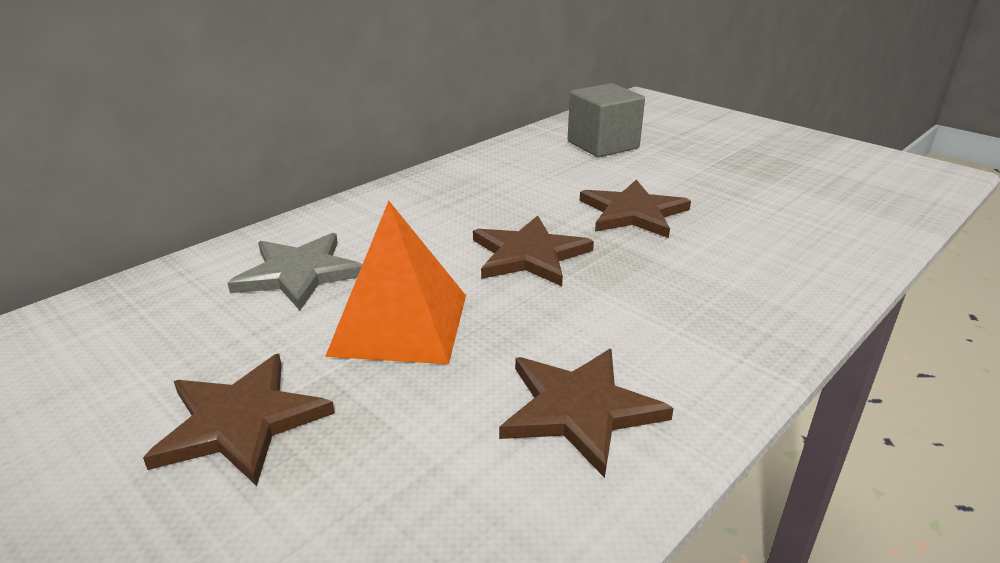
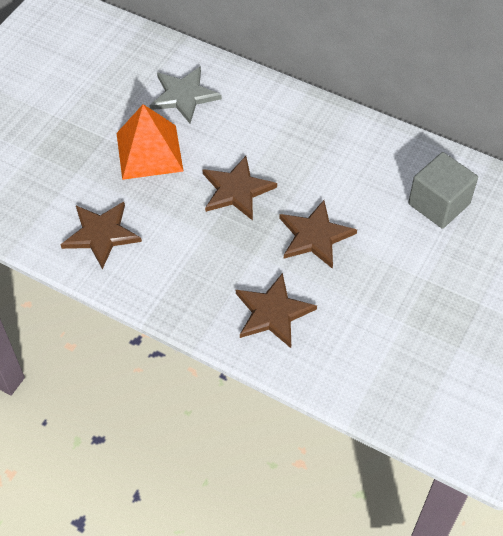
camera: 75 degrees right, 25 degrees up
brown star [143,354,335,486] -> brown star moved to [236,273,317,348]

